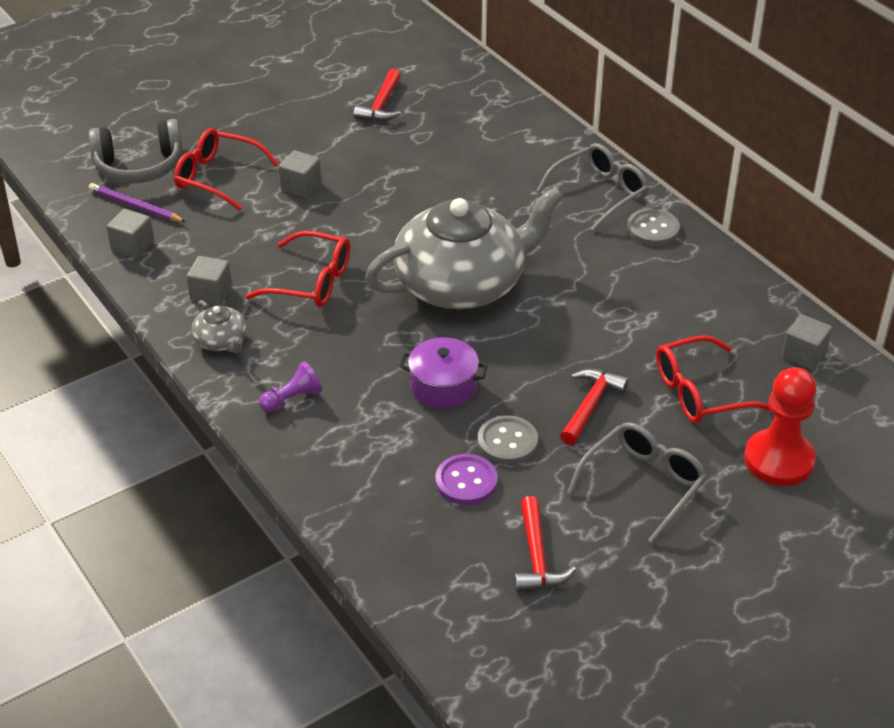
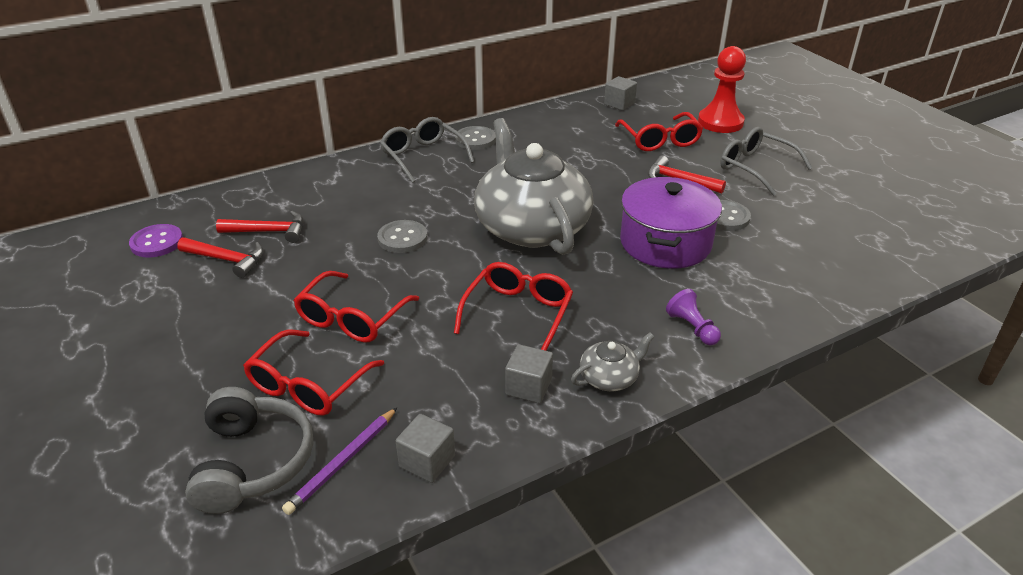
camera: 85 degrees left, 5 degrees down
grey cube [279,150,321,198] -> red glasses [293,271,419,343]
purple pot [399,337,488,409] -> purple pot [620,177,722,269], size x1.61
purple button [436,454,498,505] -> purple button moved to [129,224,183,258]
red hammer [514,496,576,592] -> red hammer moved to [216,211,304,243]
none -> grey button [377,220,427,253]

